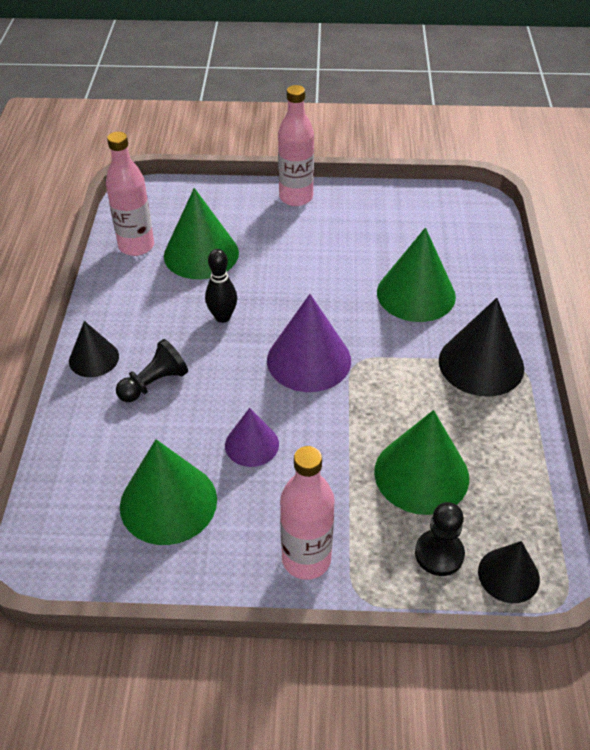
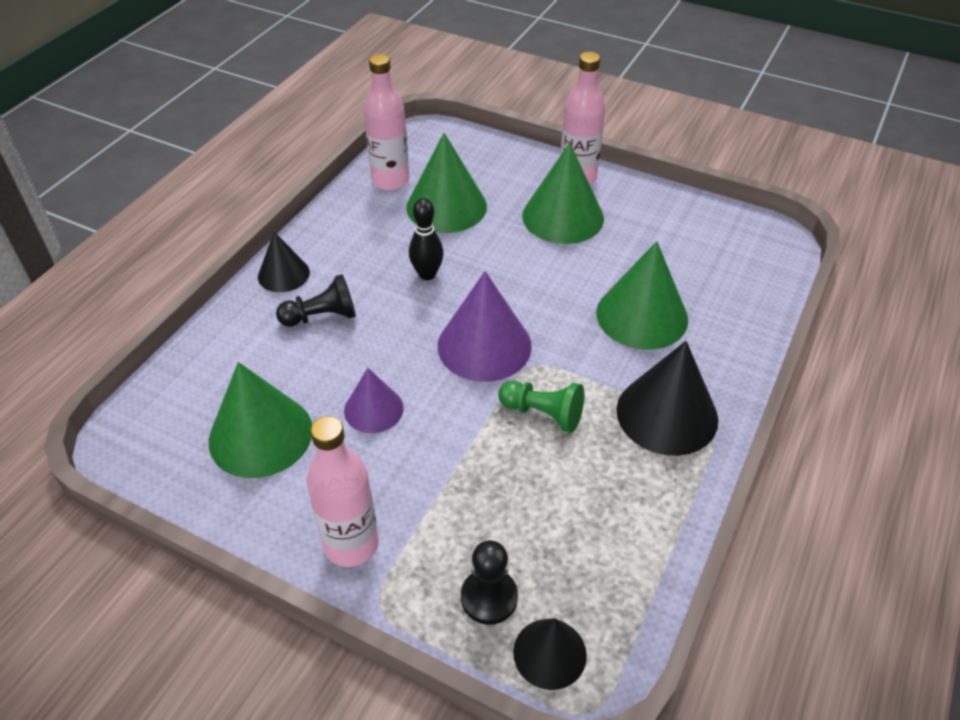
camera: 25 degrees right, 0 degrees up
green cone [374,410,469,515] -> green cone moved to [522,143,604,244]
none -> green pawn [498,380,584,433]

